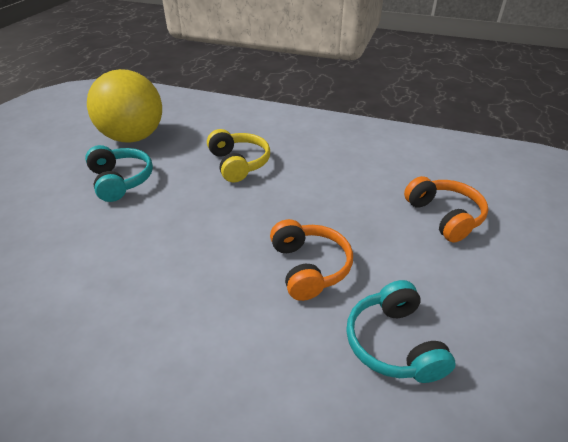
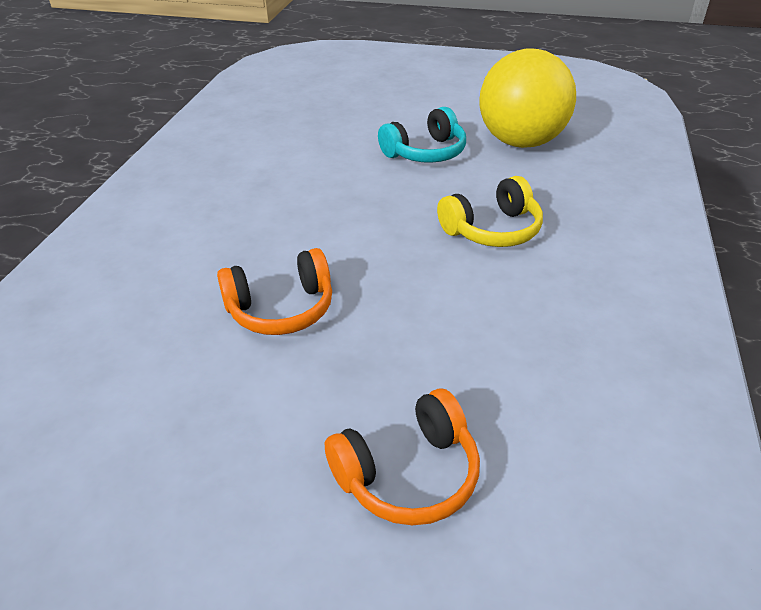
camera: 85 degrees right, 0 degrees up
turquoise headphones [346,280,456,383] -> none

